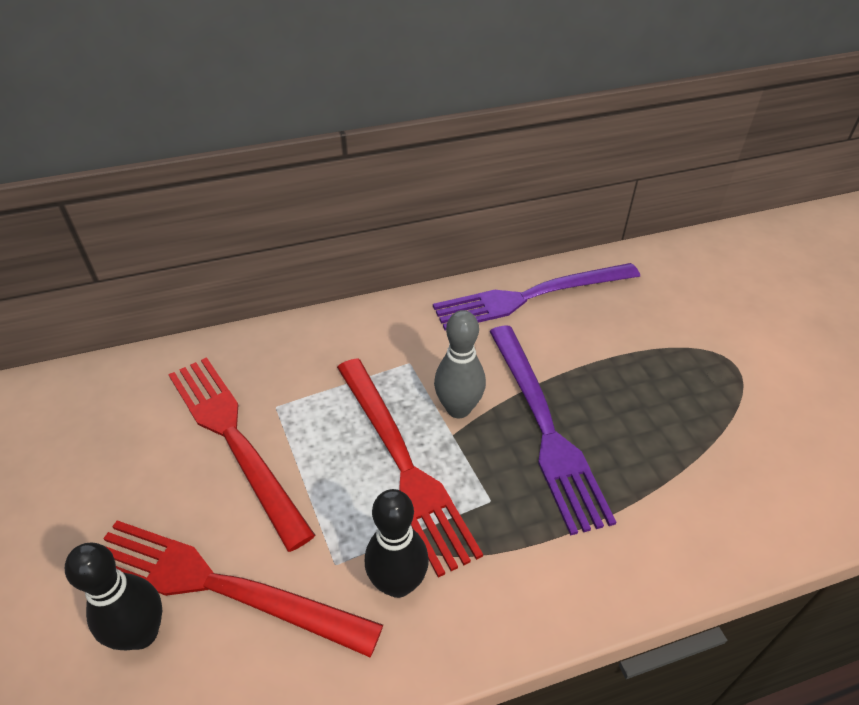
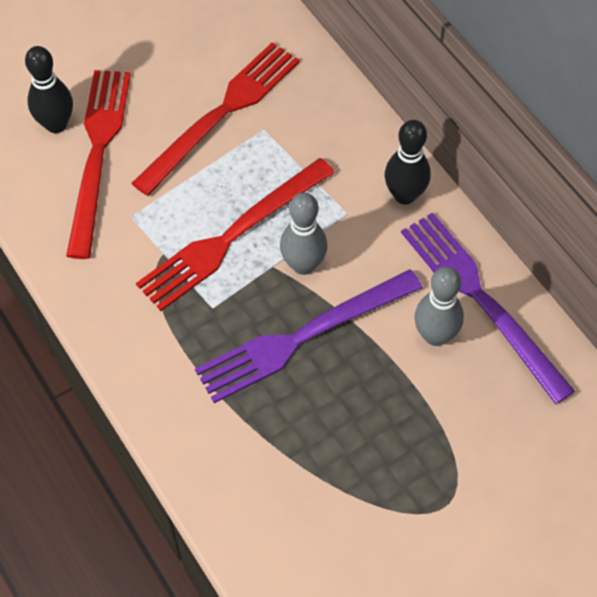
camera: 75 degrees right, 15 degrees up
black bowling pin [365,489,429,598] -> black bowling pin moved to [385,120,431,205]
none -> grey bowling pin [414,266,464,346]

